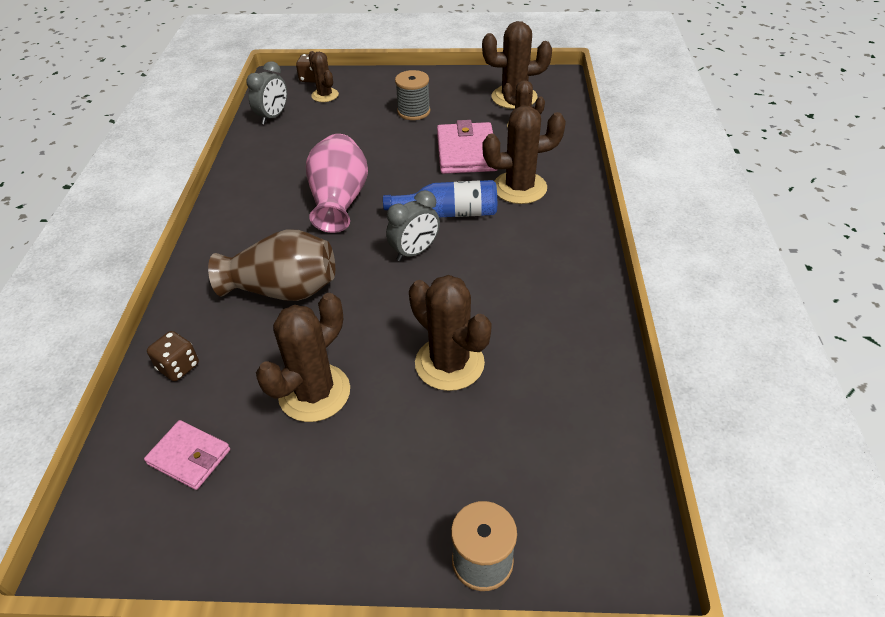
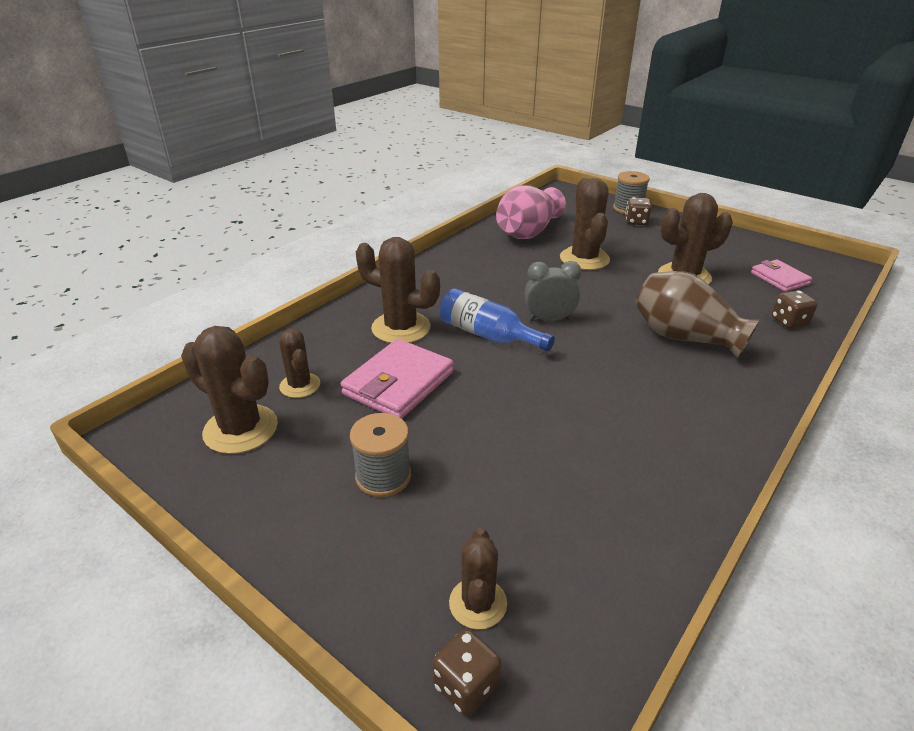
camera: 145 degrees left, 10 degrees down
grey clock [246,61,287,124] -> none
pink vase [306,134,368,233] -> pink vase moved to [496,185,566,239]
none -> brown dice [625,197,652,225]

